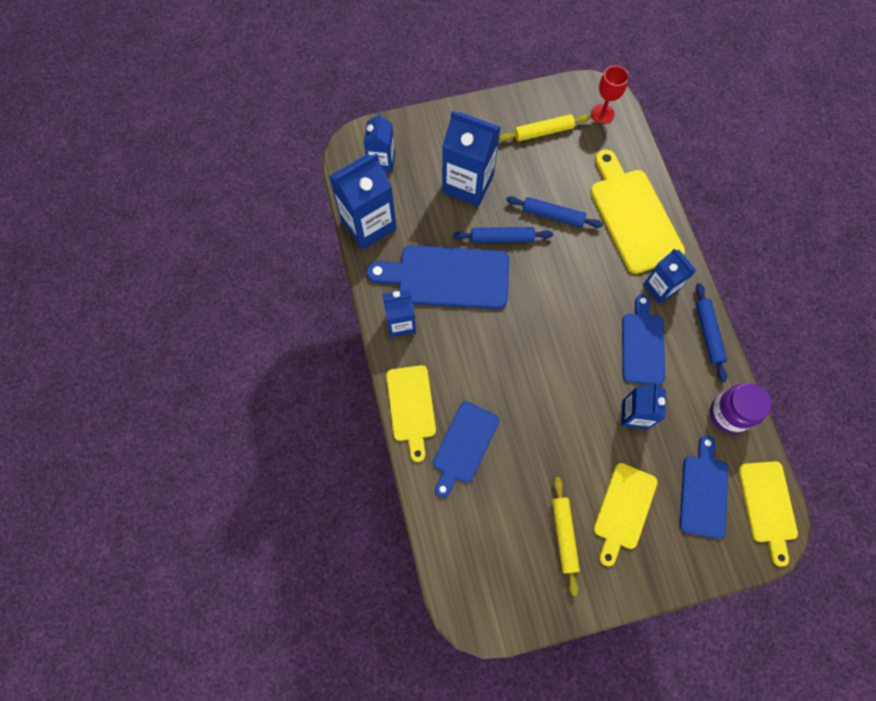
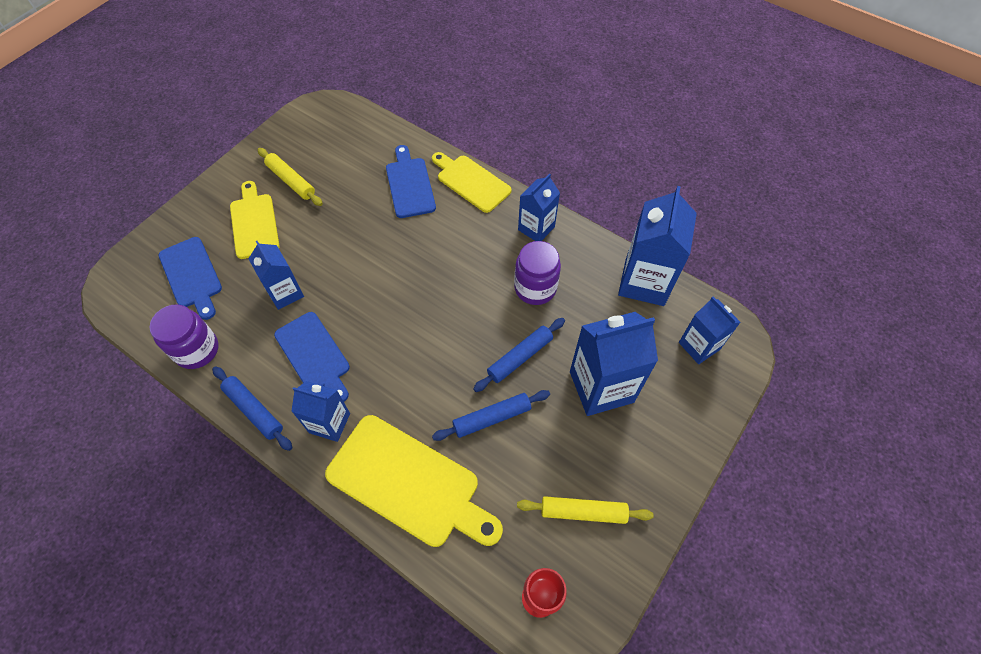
camera: 140 degrees right, 10 degrees down
blue cutting board [366,245,509,309] -> purple jar [514,241,561,305]
yellow rolling pin [499,114,590,141] -> yellow rolling pin turned 60 degrees clockwise [517,496,654,524]
yellow cutting board [738,461,798,567] -> none

